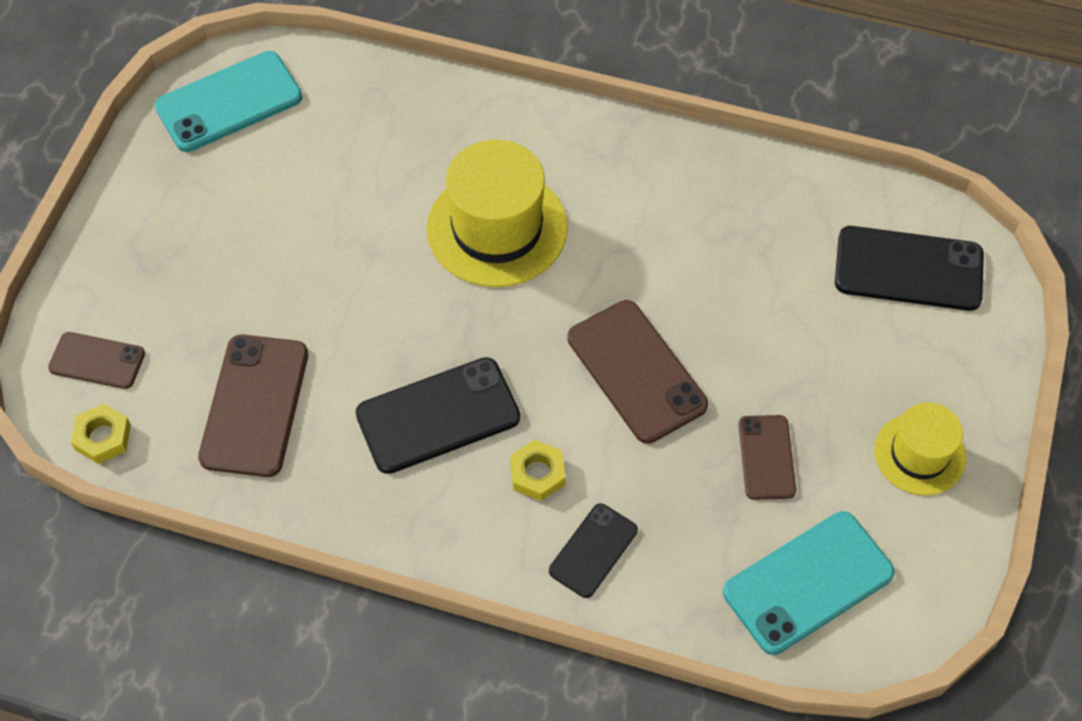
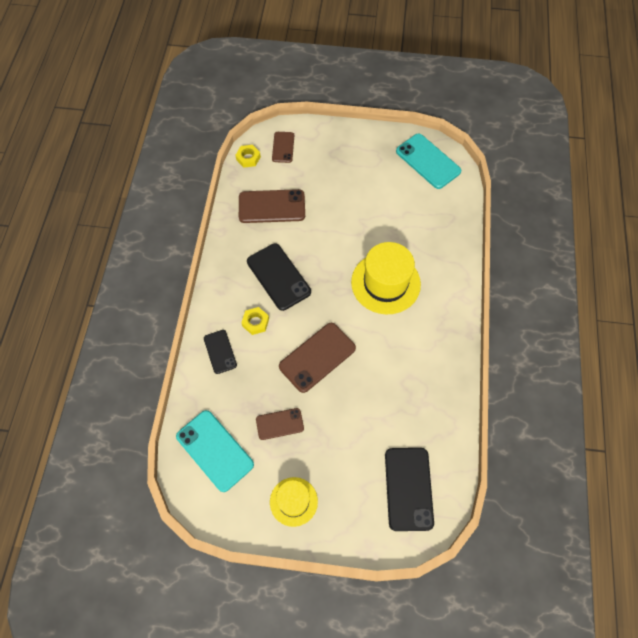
camera: 80 degrees right, 5 degrees up
black phone [549,503,638,598] -> black phone turned 45 degrees clockwise [204,330,237,374]

